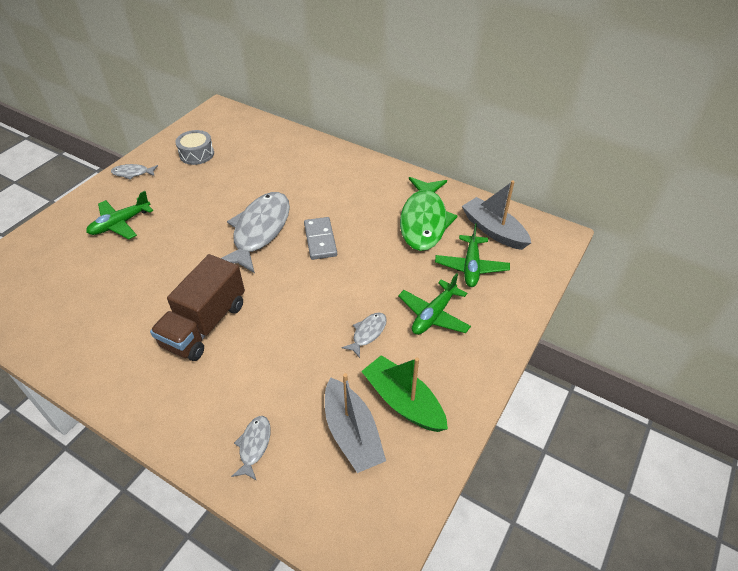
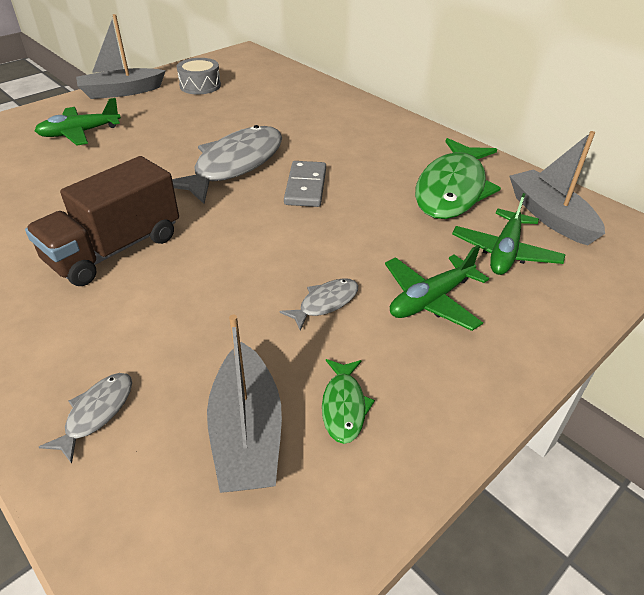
camera: 15 degrees right, 5 degrees down
grey fish [111,164,158,180] -> grey boat [76,14,166,99]
green boat [361,355,448,432] -> green fish [322,359,375,444]

